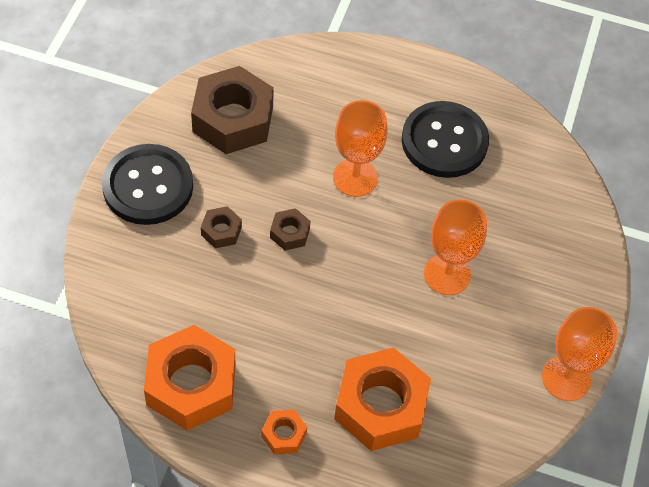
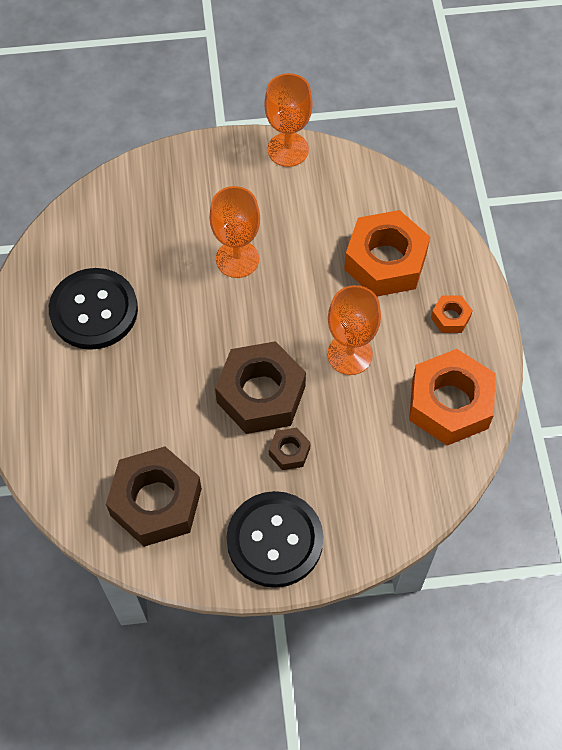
camera: 110 degrees left, 5 degrees up
brown nut [270,208,310,251] -> brown nut [215,341,306,434], size x2.19
orange goblet [333,100,388,197] -> orange goblet moved to [327,285,381,375]

